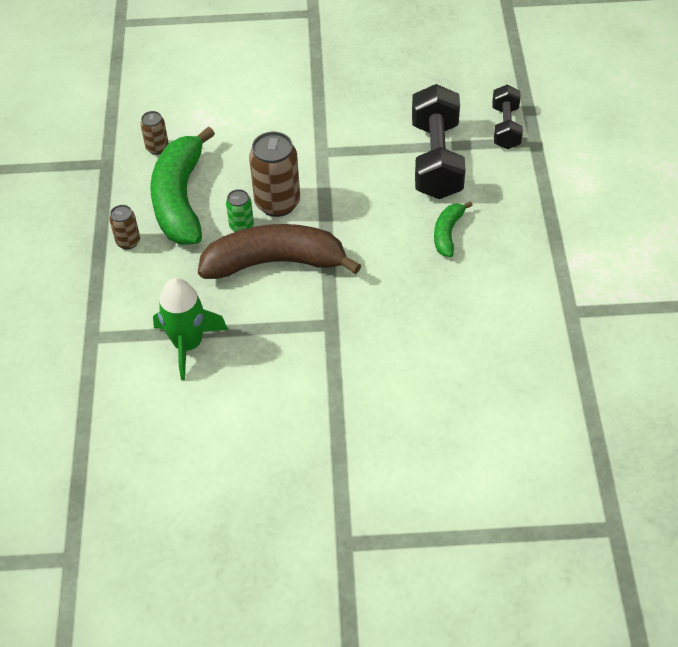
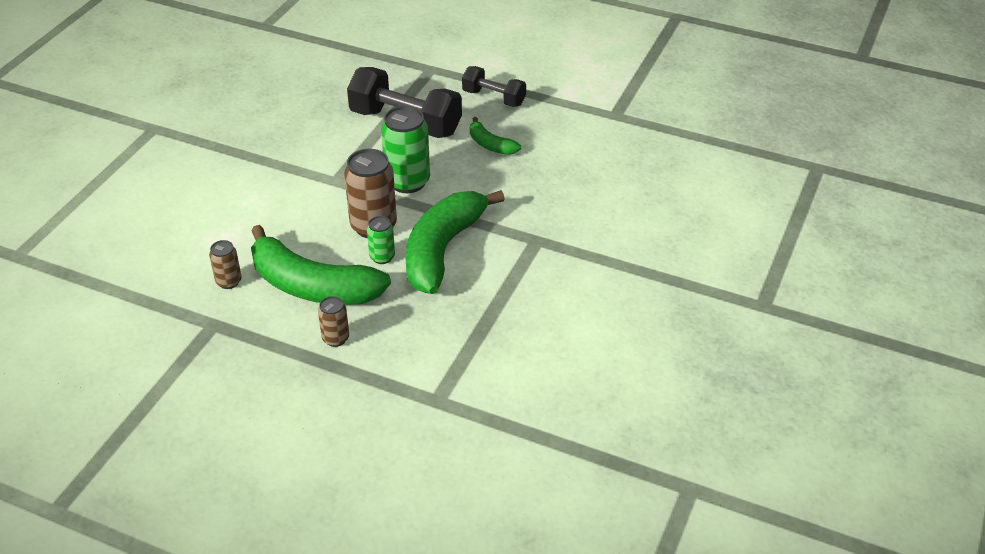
camera: 65 degrees left, 10 degrees down
green rocket [153,278,228,380] -> none
brown banana [198,224,362,279] -> green banana [405,190,505,294]
black dumbbell [492,85,523,149] -> black dumbbell moved to [462,66,526,107]
none -> green can [381,106,430,193]

